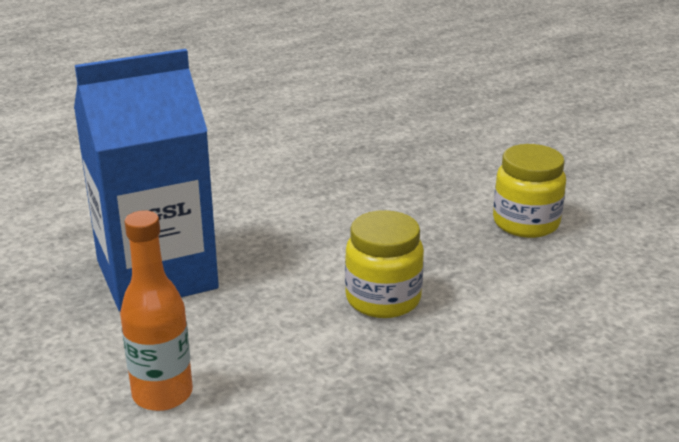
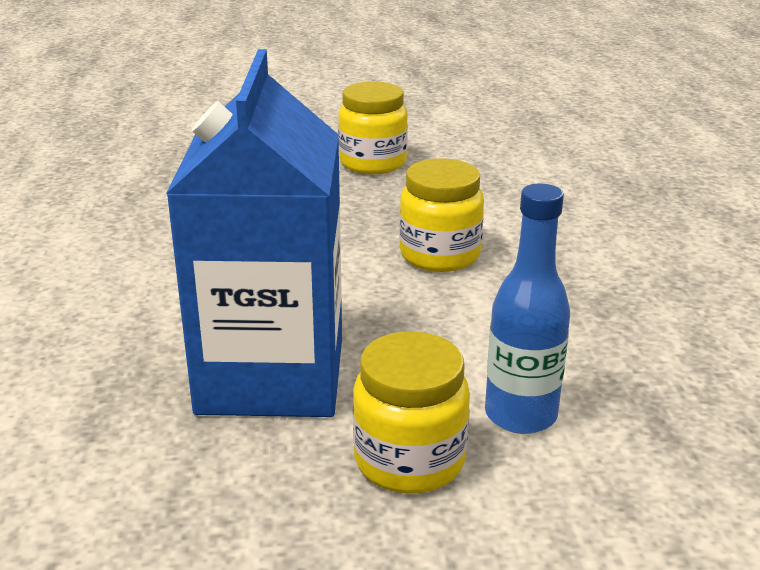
camera: 65 degrees left, 0 degrees up
orange bottle [120,210,193,411] -> blue bottle [485,184,570,434]
none -> yellow jar [353,331,470,494]

